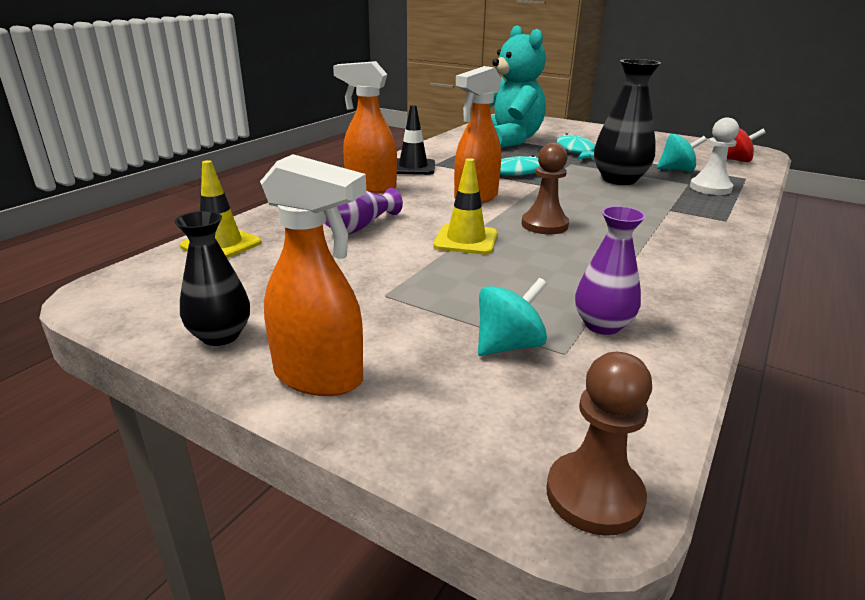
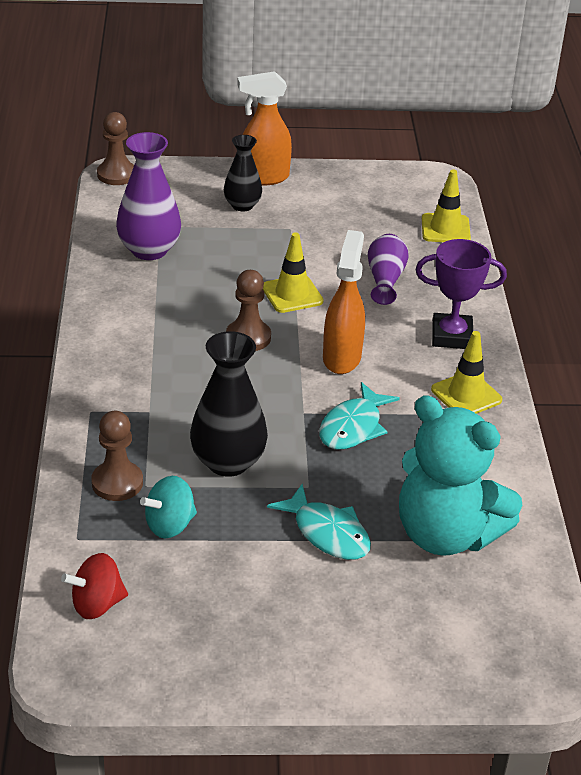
camera: 145 degrees right, 10 degrees up
black vase [174,211,250,346] -> black vase moved to [224,135,262,211]
orange spray bottle [333,61,397,194] -> purple trophy [416,239,507,349]
black traffic cone [397,105,435,175] -> yellow traffic cone [431,331,502,414]
turquoise spinning top [478,278,547,356] -> none
purple vase [575,206,646,335] -> purple vase [116,132,181,260], size x1.58
white pawn [690,118,739,195] -> brown pawn [91,411,143,501]

